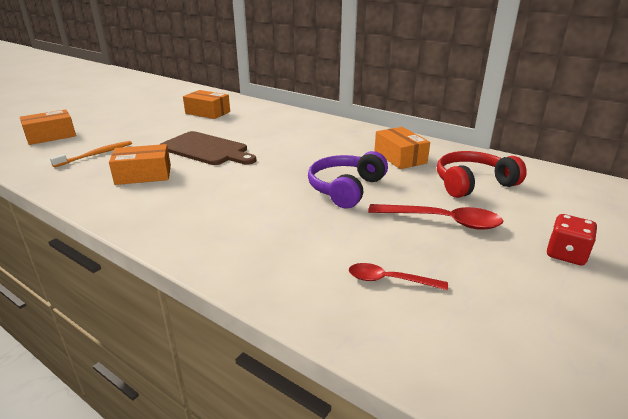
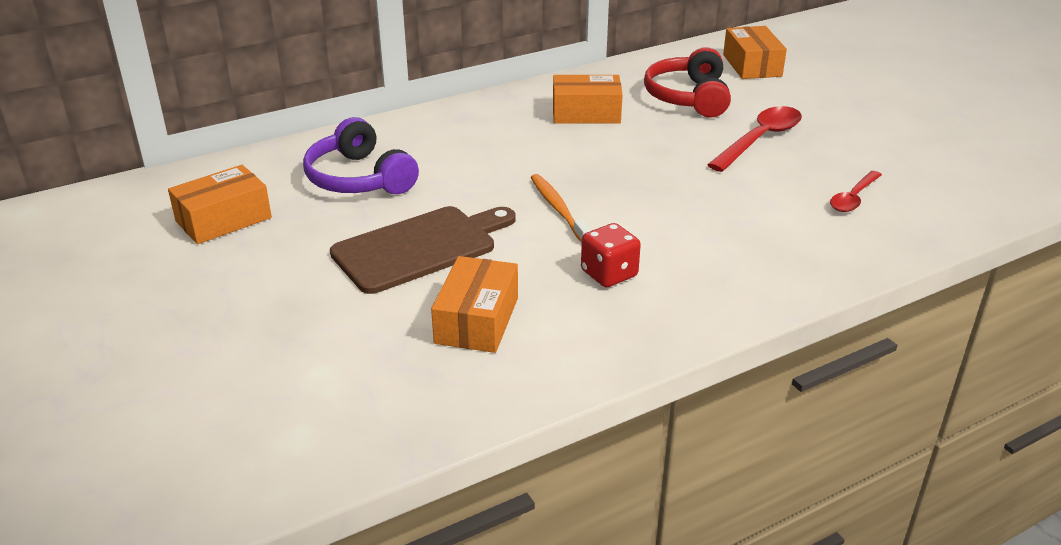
camera: 65 degrees left, 5 degrees up
orange box [20,109,76,145] -> orange box moved to [723,26,787,79]
orange toothbrush [50,141,132,167] -> orange toothbrush moved to [530,174,592,243]
purple headphones [308,151,388,208] -> purple headphones moved to [303,117,419,194]
red dice [547,214,597,265] -> red dice moved to [581,223,641,287]

